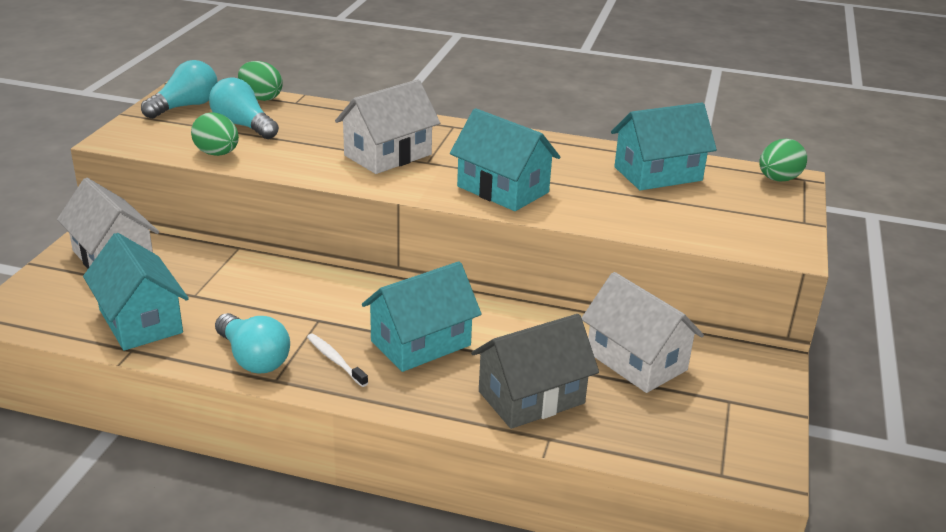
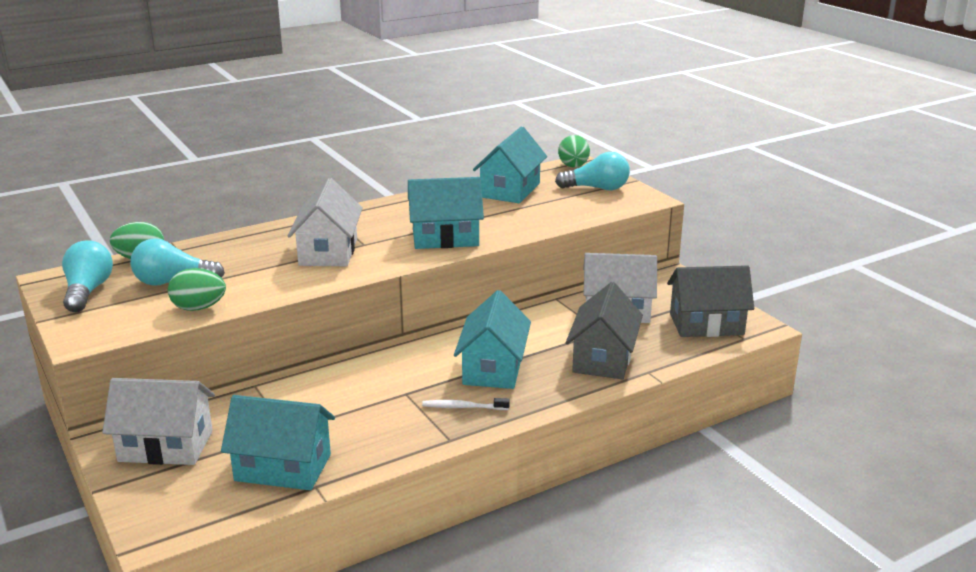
camera: 45 degrees left, 5 degrees down
turquoise light bulb [215,313,290,373] -> turquoise light bulb moved to [555,152,630,190]
none -> grey house [667,265,754,337]

